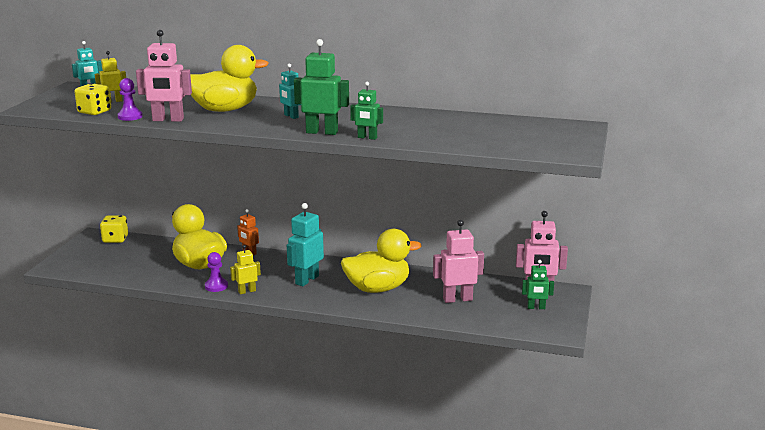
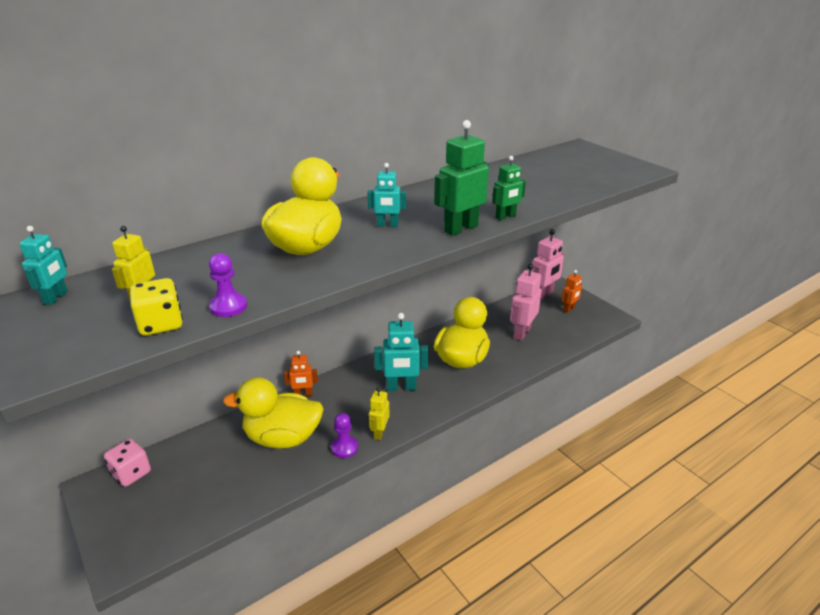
camera: 50 degrees left, 10 degrees up
yellow dice [100,215,128,243] -> pink dice [104,439,151,487]
pink robot [136,30,192,122] -> none
turquoise robot [287,203,324,286] -> turquoise robot turned 75 degrees counterclockwise [374,313,428,391]
green robot [522,260,554,309] -> orange robot [562,270,582,313]

